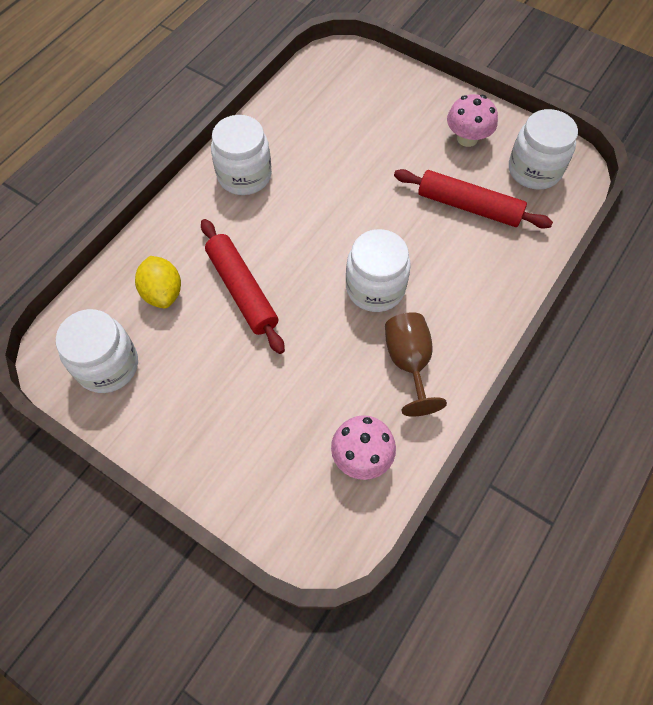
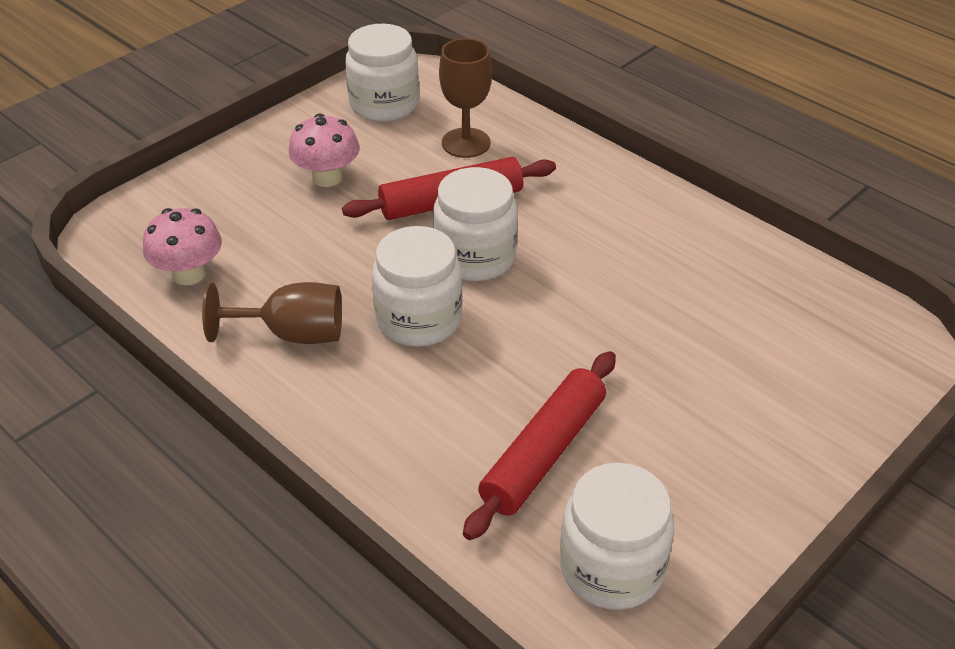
camera: 100 degrees right, 20 degrees down
yellow lemon [135,256,181,308] -> brown goblet [439,38,492,158]
white jar [211,115,272,195] -> white jar moved to [433,167,518,281]
pink mushroom [447,94,498,147] -> pink mushroom moved to [289,114,359,187]

